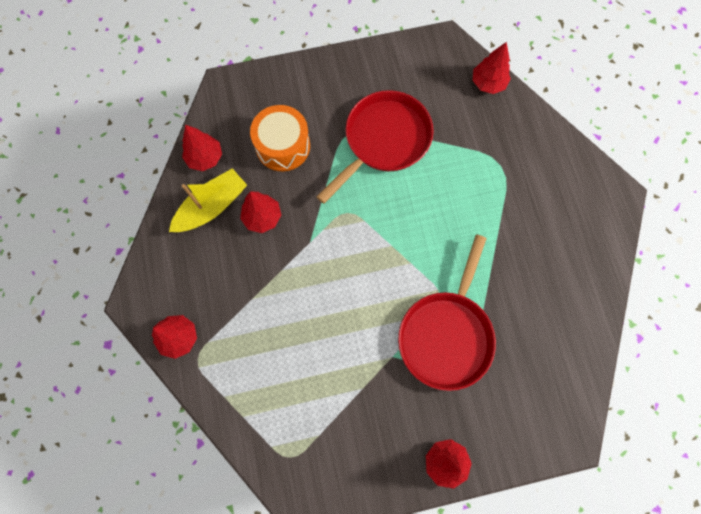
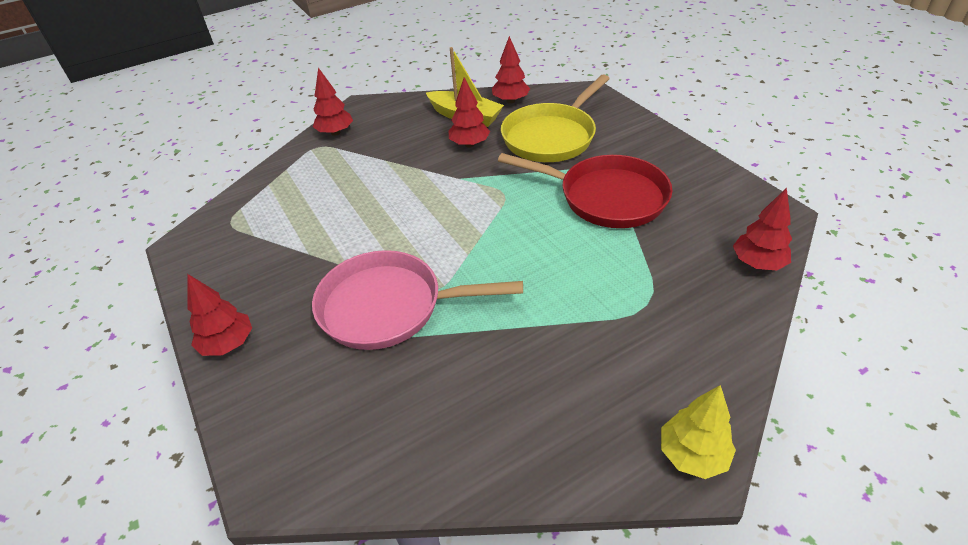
camera: 75 degrees right, 30 degrees down
orange drum [250,105,310,171] -> yellow pan [501,74,610,162]
red pan [398,235,496,391] -> pink pan [312,250,523,350]
none -> yellow tree [661,385,736,479]

